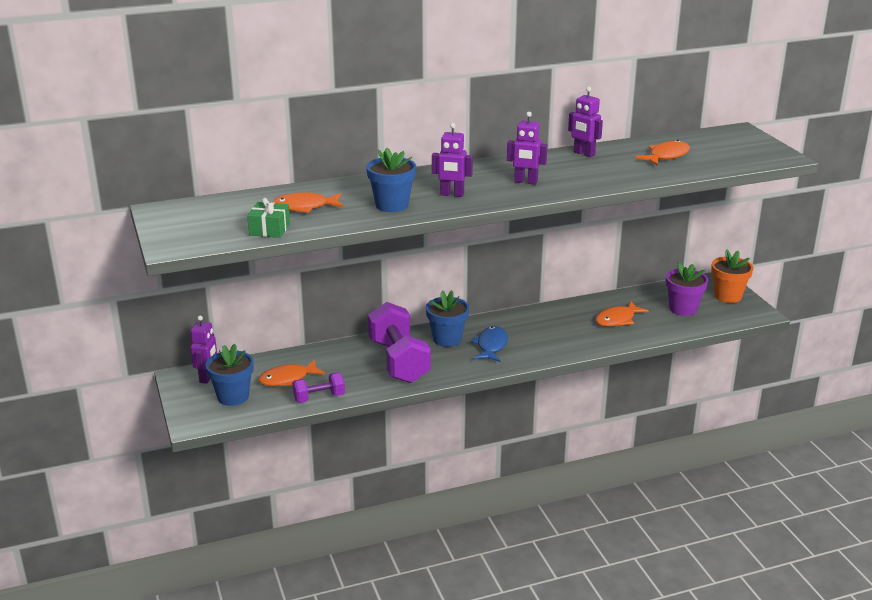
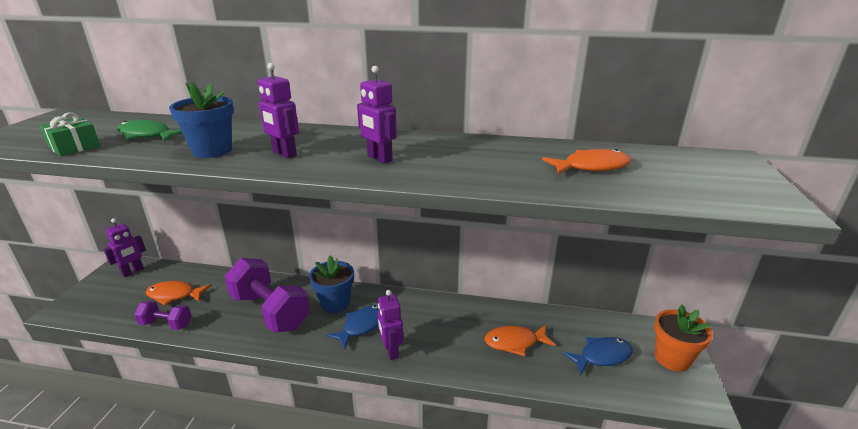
camera: 30 degrees right, 0 degrees up
blue flower pot [205,344,253,406] -> none
orange fish [273,192,343,213] -> green fish [117,120,182,142]
purple dumbbell [368,302,431,383] -> purple dumbbell turned 60 degrees counterclockwise [224,258,310,333]
purple robot [568,87,603,157] -> purple robot moved to [378,290,403,360]
purple flower pot [666,262,708,316] -> blue fish [562,337,633,375]

